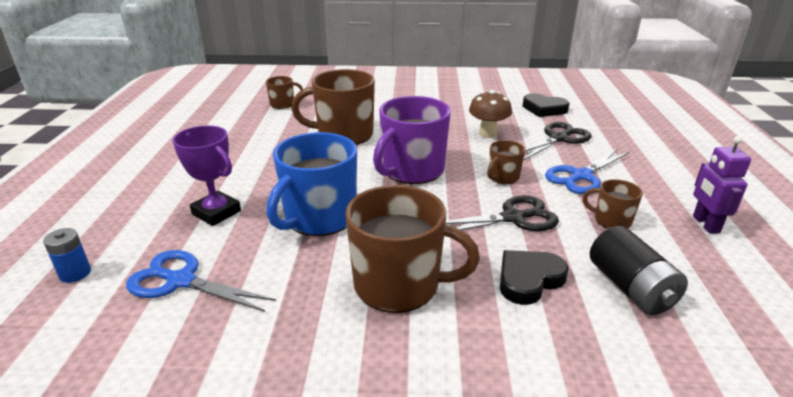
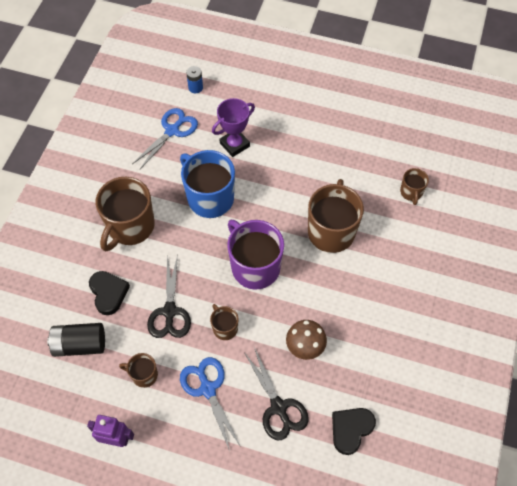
camera: 105 degrees right, 30 degrees up
brown mug [583,179,643,229] -> brown mug turned 120 degrees counterclockwise [119,353,158,388]

